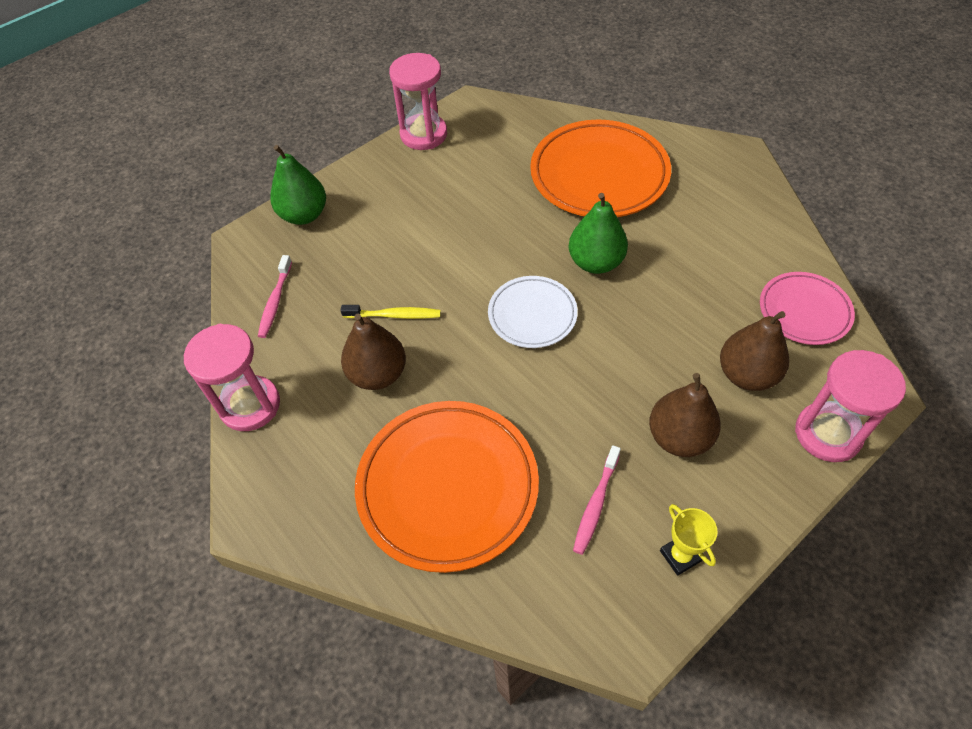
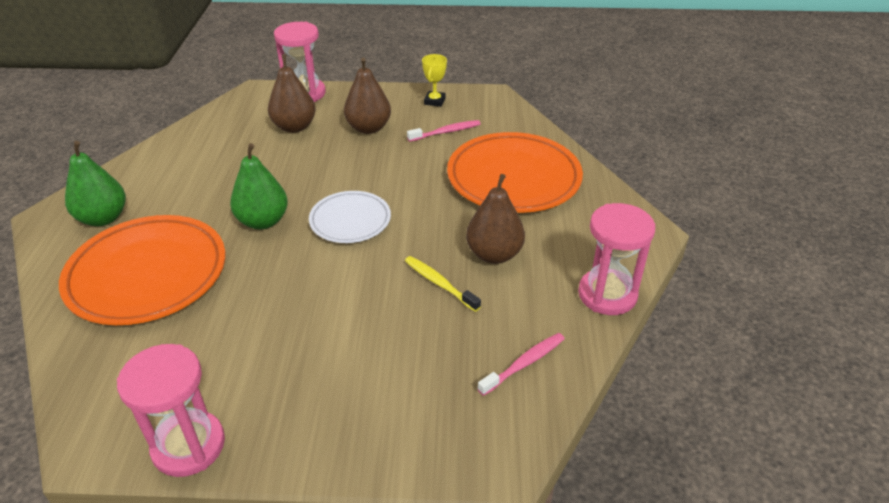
camera: 140 degrees left, 15 degrees down
green pear [270,145,326,225] -> green pear moved to [65,141,126,226]
pink plate [760,272,855,345] -> none

